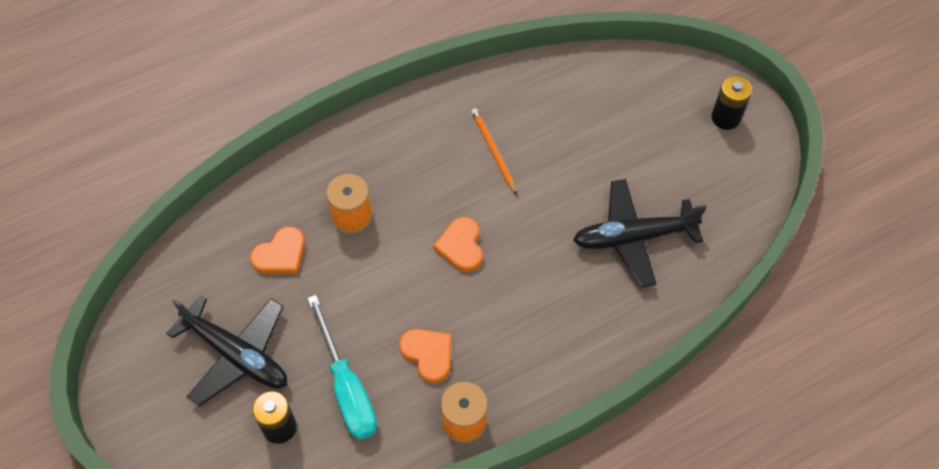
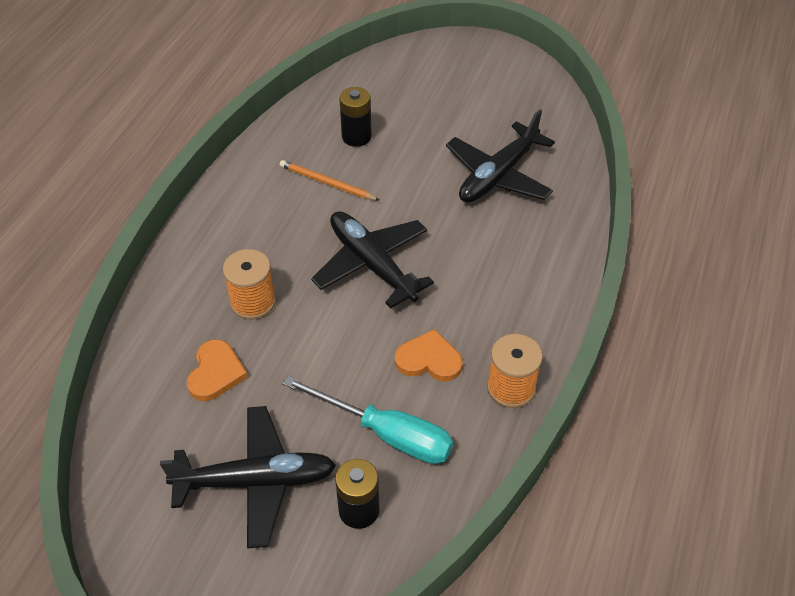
camera: 40 degrees left, 10 degrees down
orange heart [433,217,483,272] -> black plane [311,211,434,309]
black battery [711,76,752,130] -> black battery moved to [339,87,372,147]

